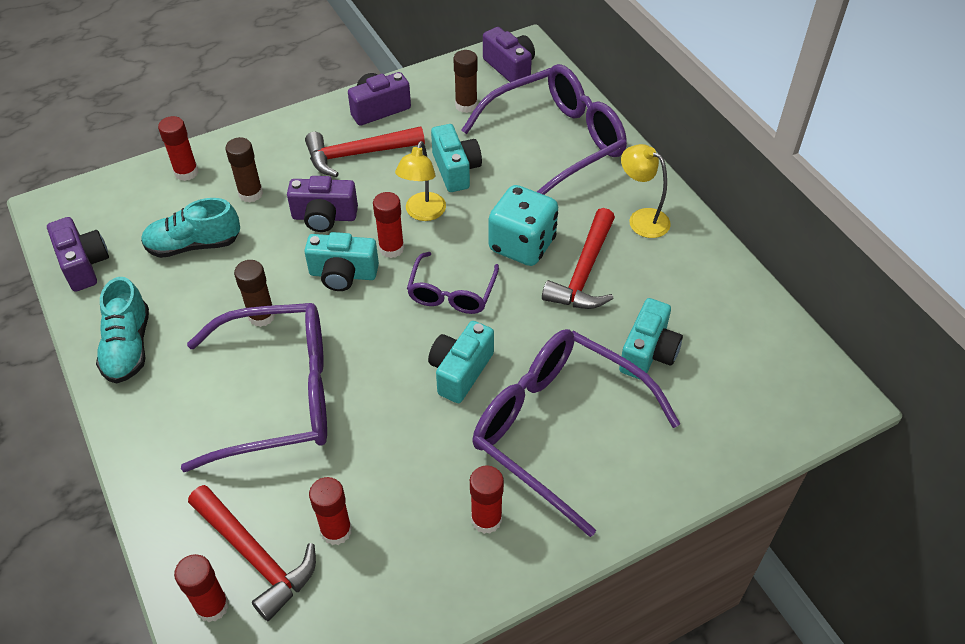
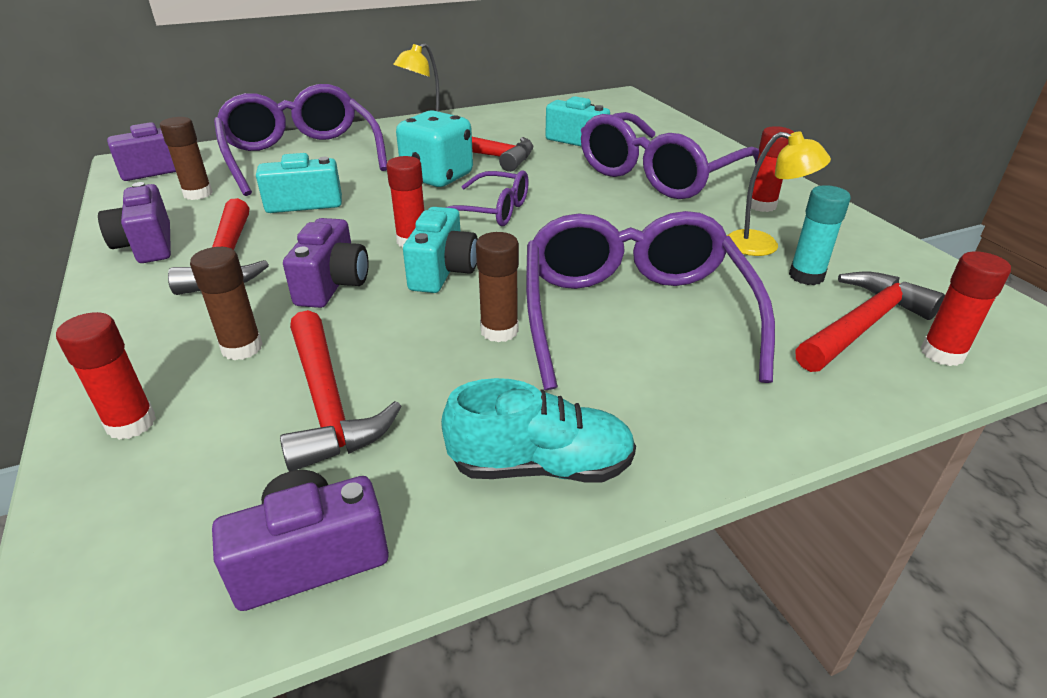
camera: 85 degrees left, 15 degrees down
turquoise shoe [141,198,240,258] -> red hammer [280,310,402,472]
red glue stick [309,477,352,545] -> turquoise glue stick [789,185,851,285]
yellow lamp [395,141,446,221] -> yellow lamp moved to [727,131,831,256]
turquoise camera [428,321,494,403] -> none

